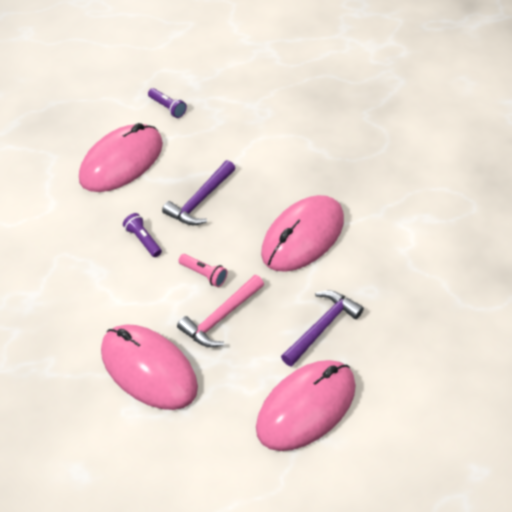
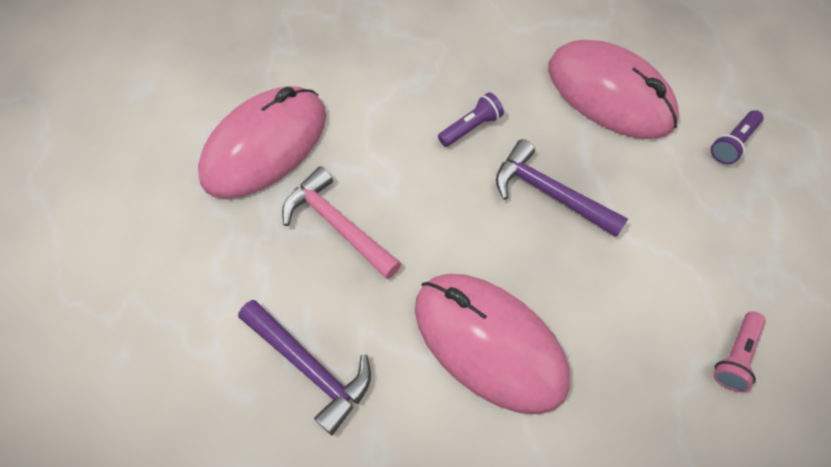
camera: 90 degrees right, 10 degrees up
pink flashlight [179,254,228,287] -> pink flashlight moved to [713,311,766,392]
pink mouse [256,360,356,451] -> none

